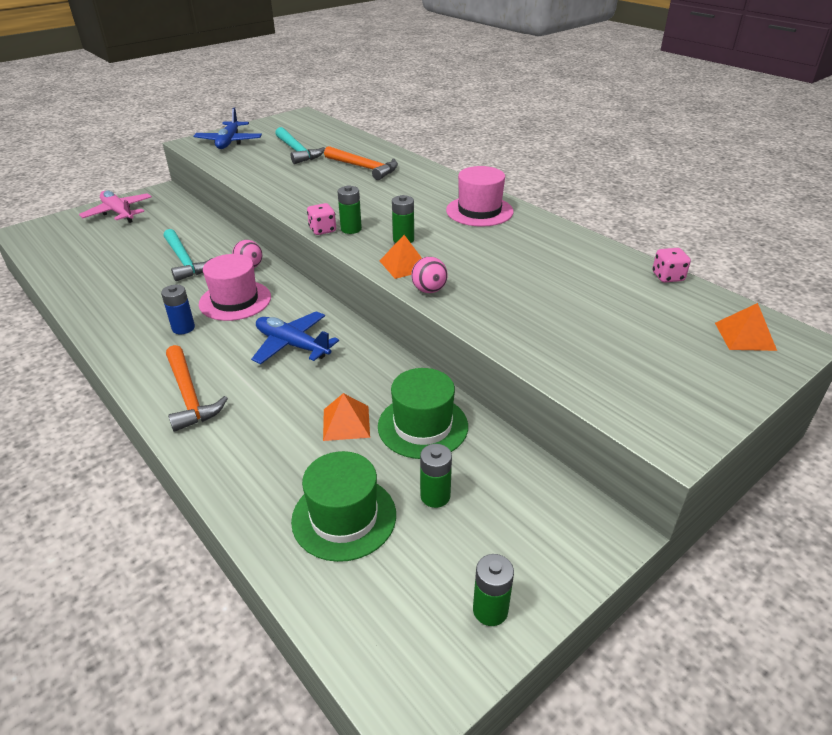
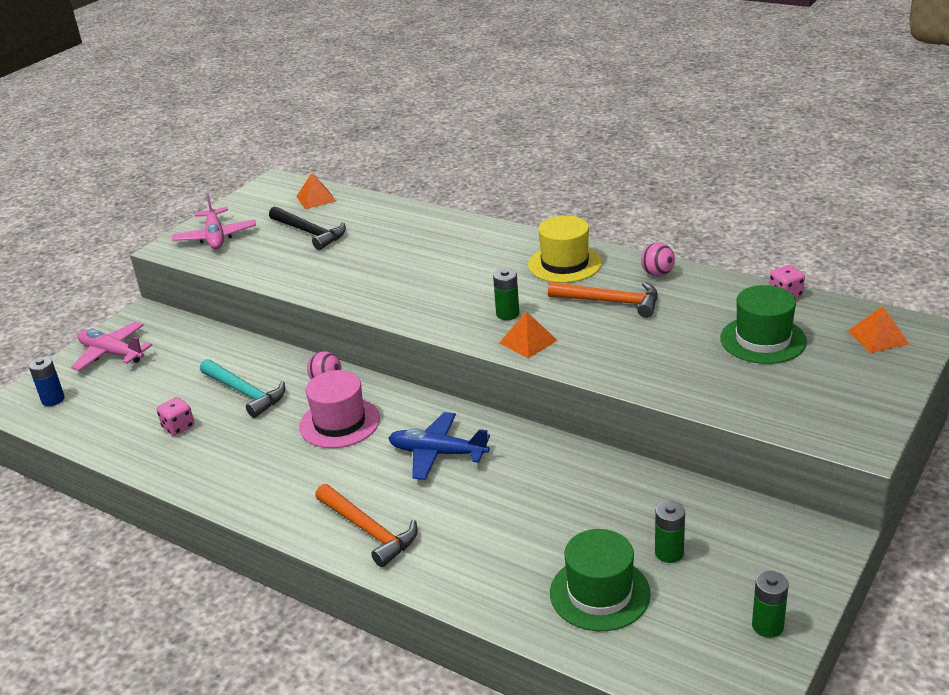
camera: 15 degrees left, 5 degrees down
blue battery [161,285,195,334] -> blue battery moved to [29,357,65,406]
blue plane [193,107,262,149] -> pink plane [172,194,256,249]
turquoise hammer [275,127,325,164] -> black hammer [269,206,346,250]
pink dice [307,203,336,235] -> pink dice moved to [157,397,194,436]
orange pyramid [323,393,370,441] -> orange pyramid moved to [296,173,336,209]
orange hammer [324,146,398,180] -> orange hammer moved to [548,282,658,318]
green battery [337,185,362,234] -> none
green hat [378,368,468,459] -> green hat moved to [720,285,807,364]
pink ball [411,257,448,293] -> pink ball moved to [641,243,675,276]
pink hat [446,166,514,227] -> yellow hat [528,216,602,283]

